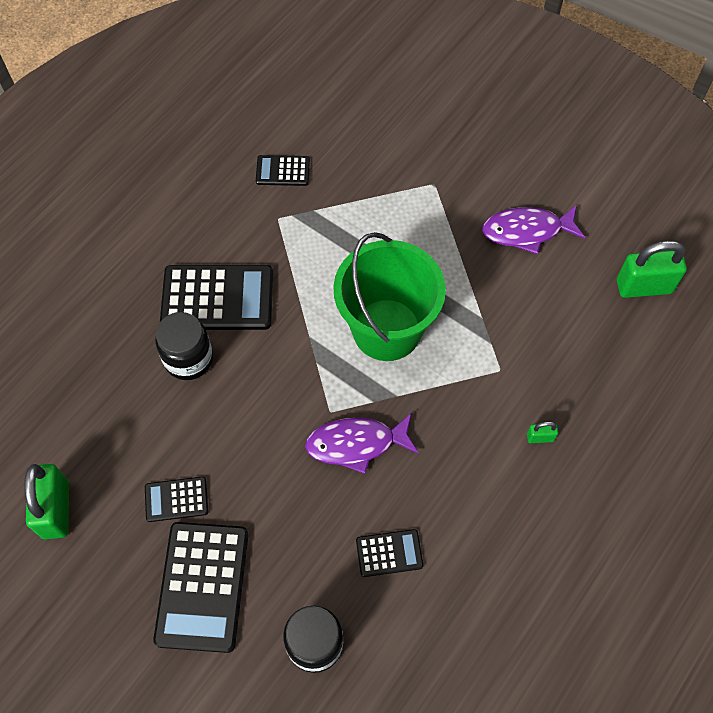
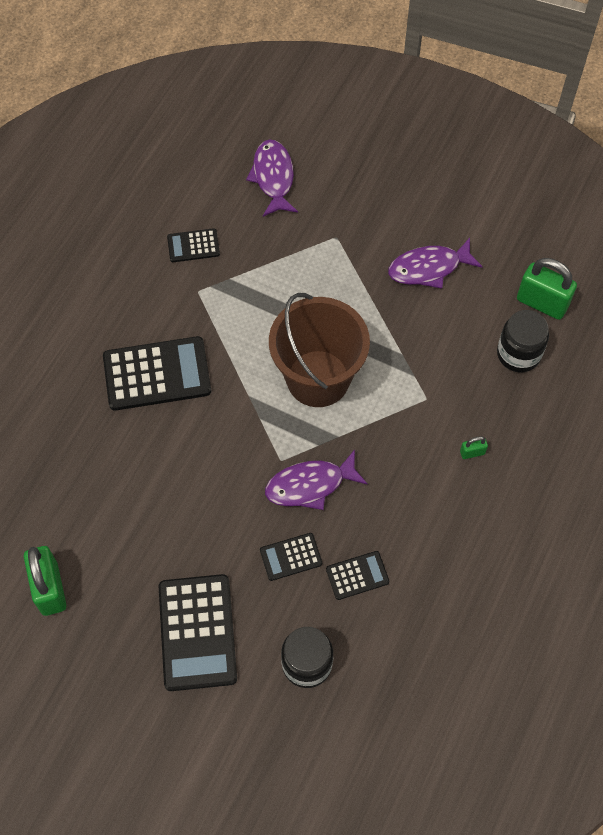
camera: 10 degrees left, 0 degrees up
black calculator [145,477,208,522] -> black calculator moved to [260,533,322,581]
black jar [155,312,213,380] -> black jar moved to [497,310,549,372]
green bucket [333,232,446,361] -> brown bucket [269,293,370,407]
green padlock [617,241,687,298] -> green padlock turned 45 degrees clockwise [517,258,577,320]
none -> purple fish [246,140,298,217]

